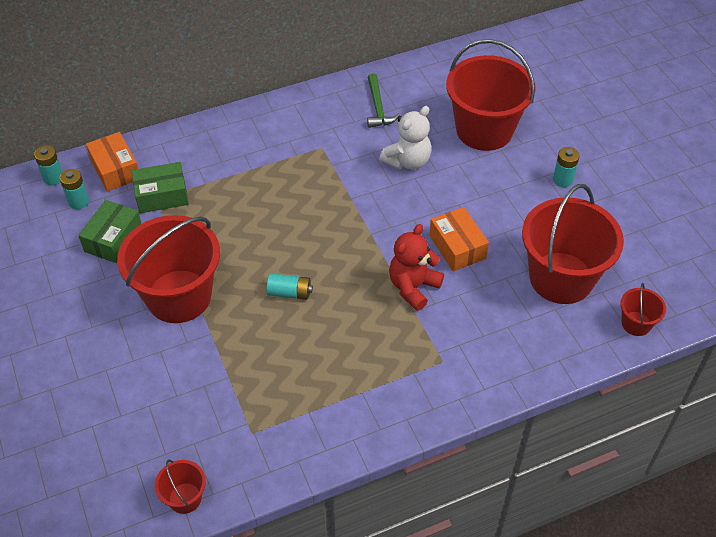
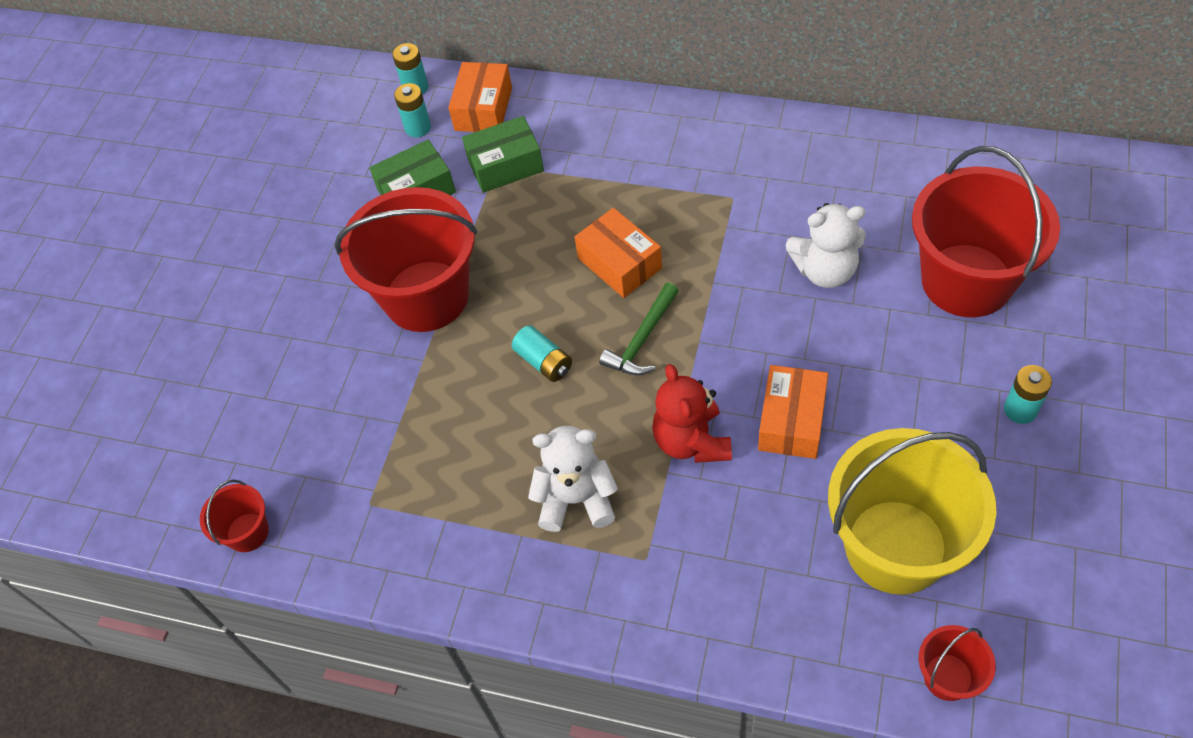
camera: 45 degrees right, 5 degrees up
green box [132,162,189,213] -> green box turned 45 degrees counterclockwise [462,116,544,193]
green hammer [367,73,400,128] -> green hammer moved to [599,283,679,375]
red teddy bear [389,224,444,311] -> red teddy bear turned 90 degrees counterclockwise [652,364,732,463]
red bucket [522,184,624,304] -> yellow bucket [828,428,997,595]
none -> white teddy bear [528,426,618,532]
none -> orange box [575,208,662,298]

